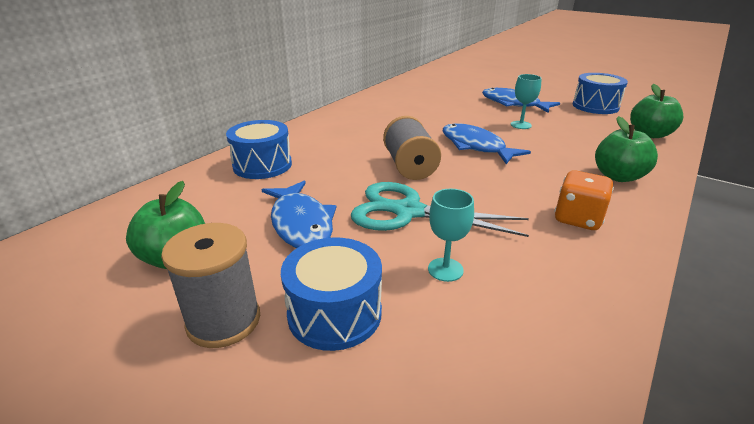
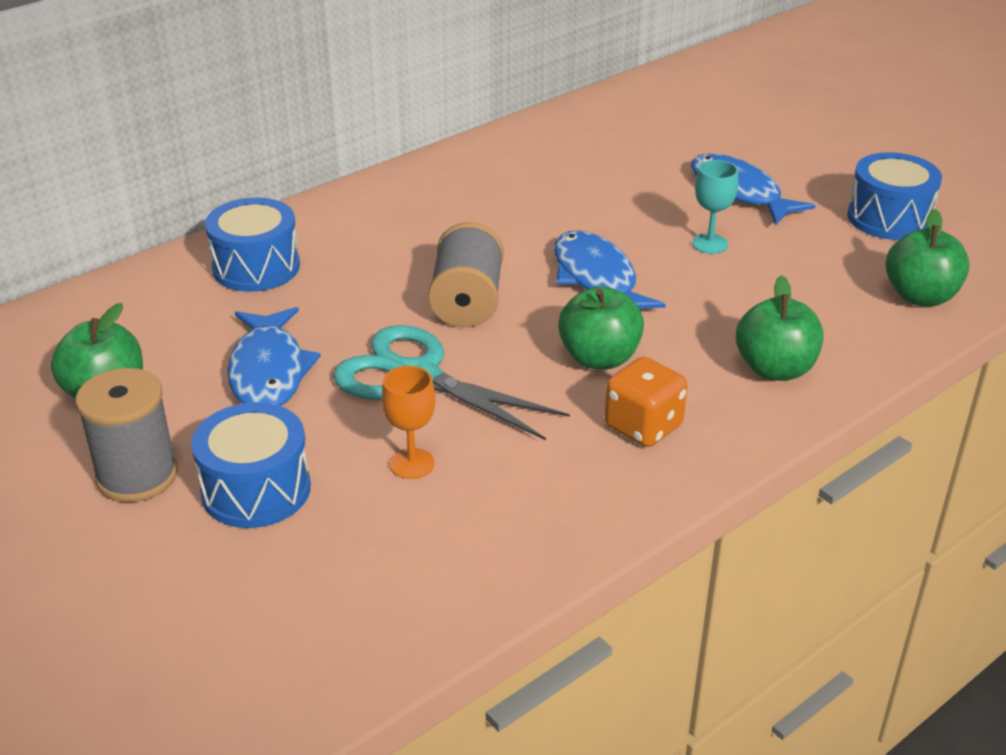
camera: 15 degrees right, 5 degrees up
turquoise goblet [428,189,474,282] -> orange goblet [382,366,435,479]
none -> green apple [558,286,644,369]

